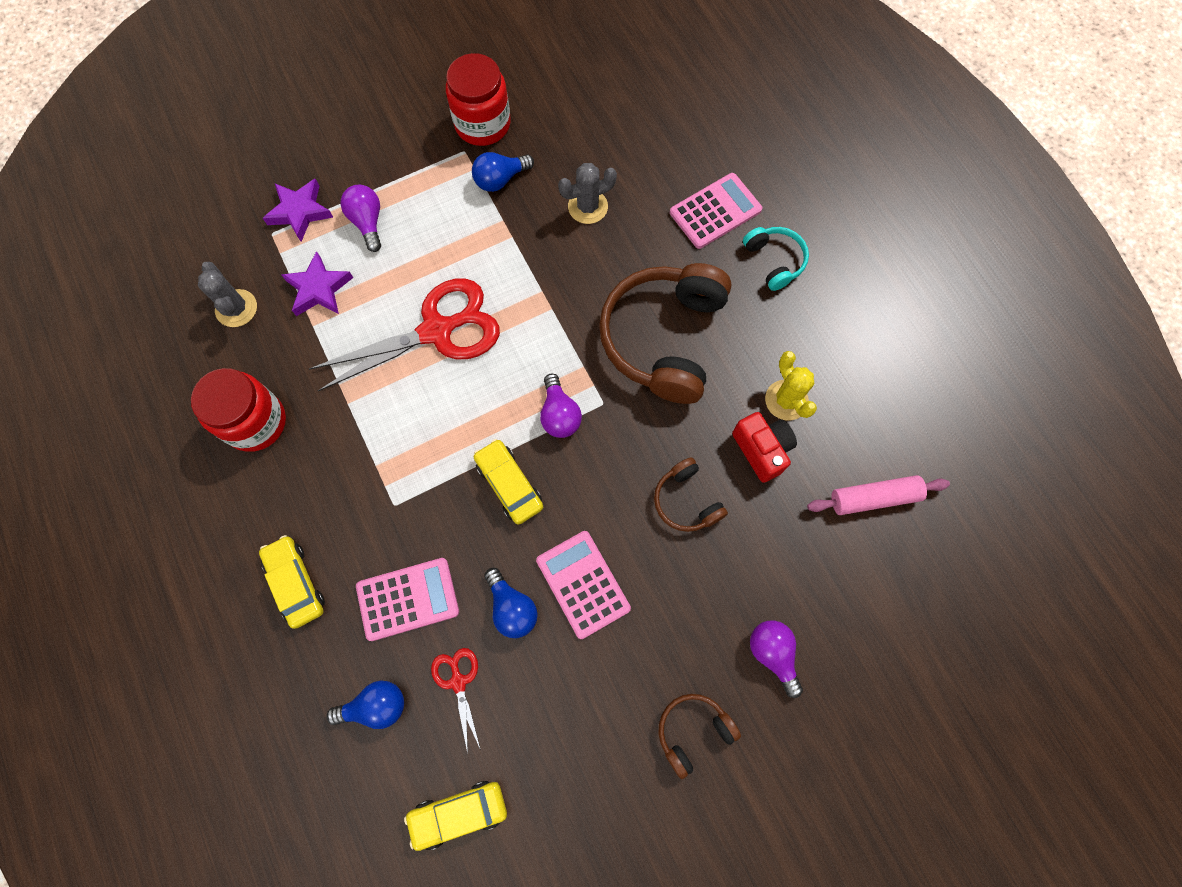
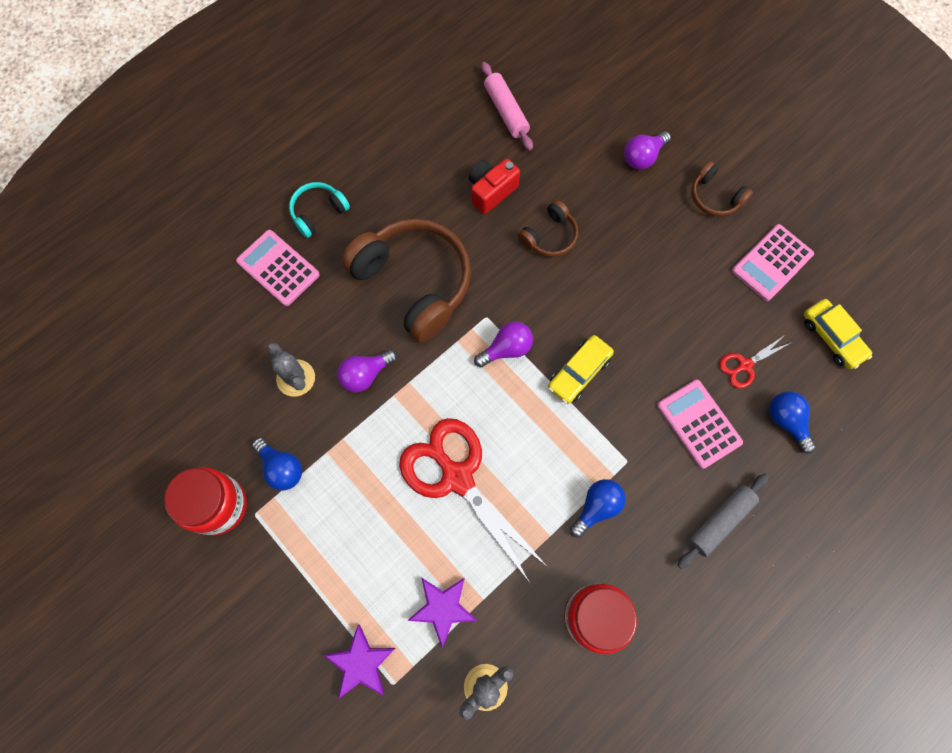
camera: 105 degrees left, 0 degrees up
yellow car [259,535,325,629] -> grey rolling pin [677,474,769,569]
purple light bulb [341,185,381,252] -> purple light bulb moved to [337,349,397,392]
blue light bulb [484,568,538,638] -> blue light bulb moved to [570,479,626,538]
pink calculator [536,531,631,639] -> pink calculator moved to [732,224,814,301]
brown headphones [599,263,731,404] -> brown headphones turned 135 degrees counterclockwise [341,218,471,342]
yellow cactus [765,351,817,420] -> none

